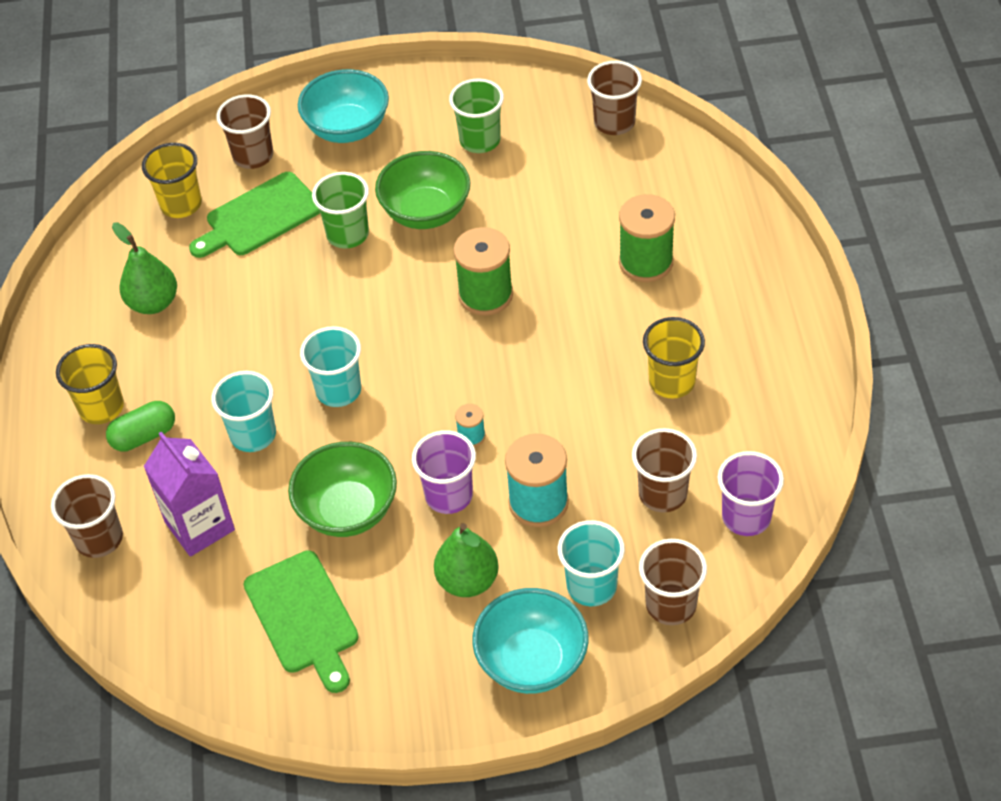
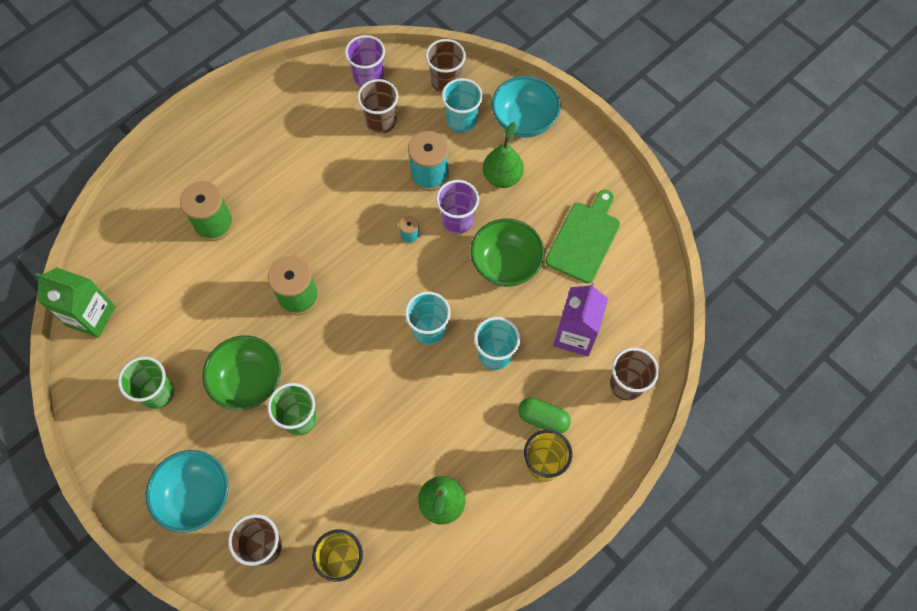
camera: 130 degrees left, 15 degrees up
green cutting board [189,172,320,258] -> none
brown cup [587,61,642,135] -> green carton [36,267,116,338]
yellow cup [643,317,705,399] -> none

